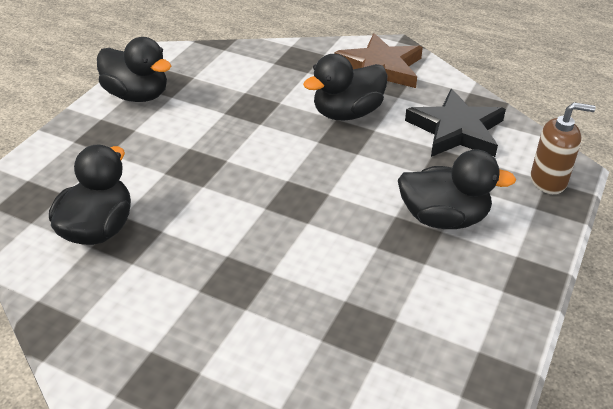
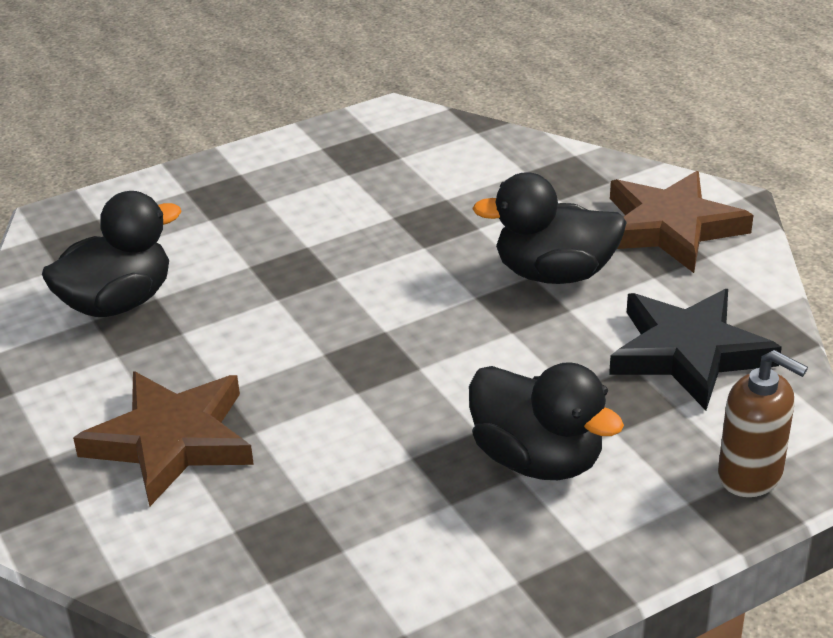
camera: 35 degrees right, 5 degrees down
black duck [97,37,171,102] -> none
none -> brown star [73,371,254,507]

